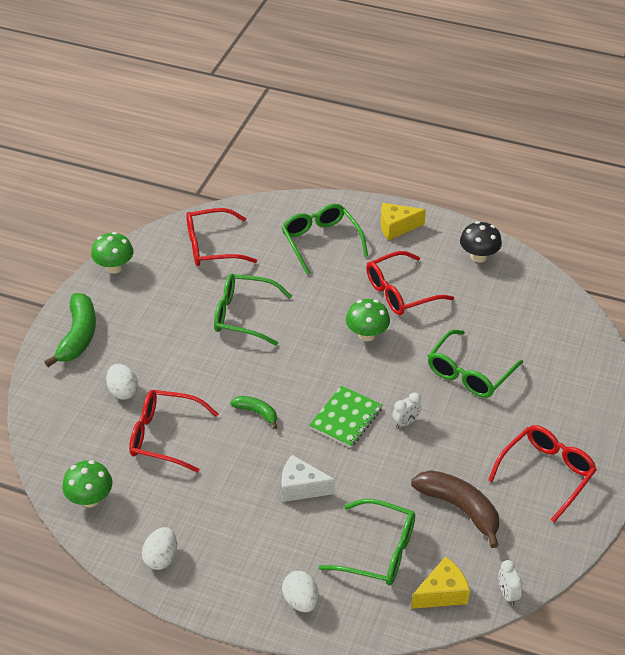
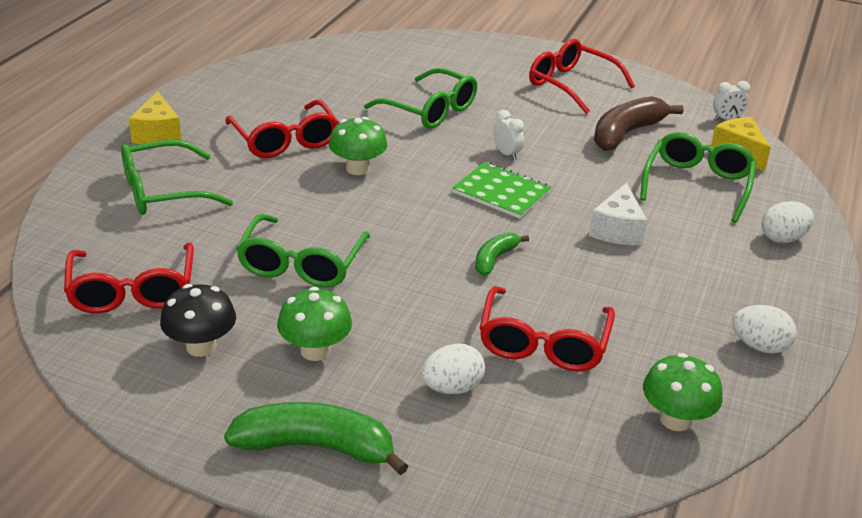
camera: 90 degrees left, 10 degrees down
green mushroom [91,232,134,274] -> green mushroom moved to [277,287,352,361]
black mushroom [460,221,502,262] -> black mushroom moved to [160,284,236,357]

